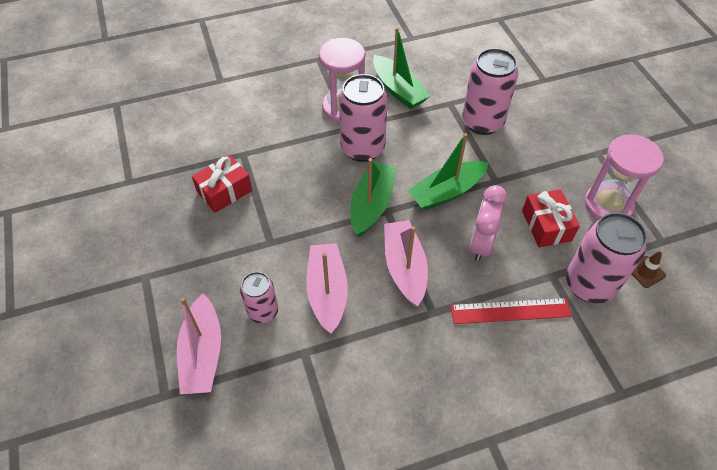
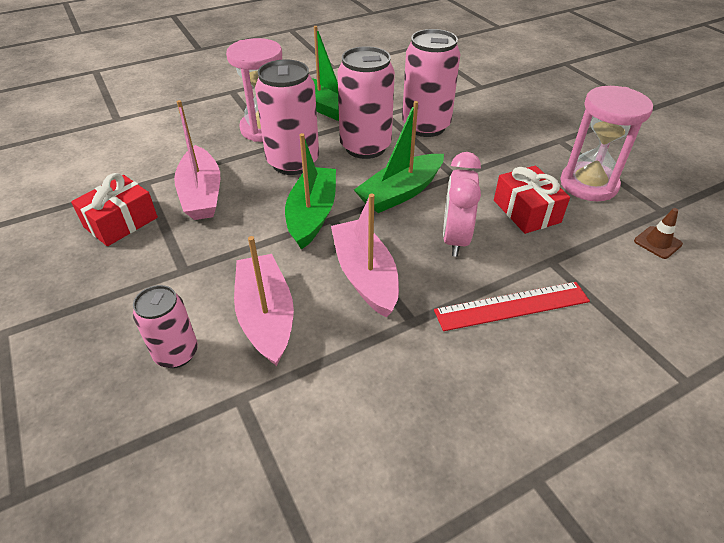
camera: 10 degrees left, 10 degrees down
pink boat [177,293,221,394] -> pink boat moved to [174,100,220,220]
pink can [566,212,647,303] -> pink can moved to [338,46,395,159]

